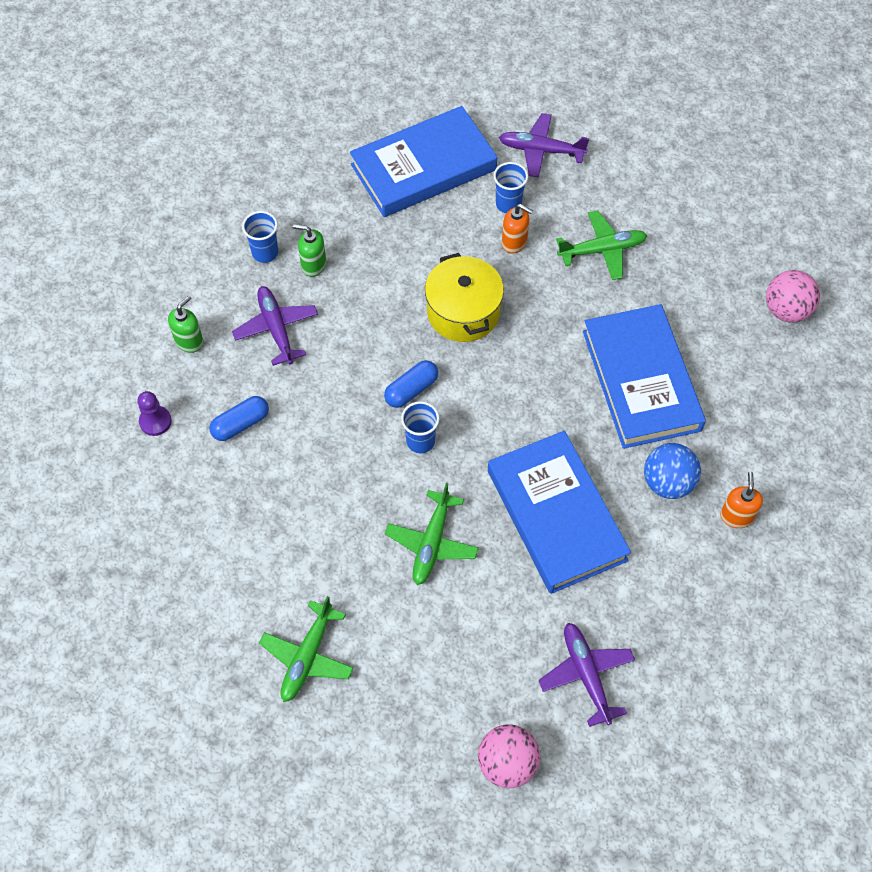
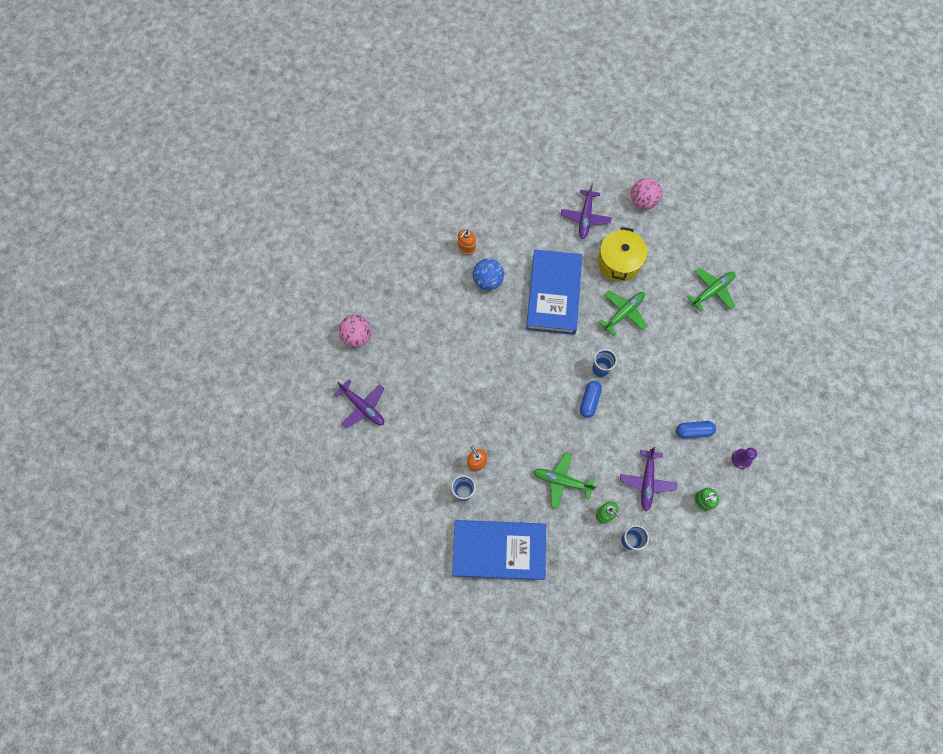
camera: 150 degrees left, 10 degrees up
blue capsule [384,360,438,408] -> blue capsule turned 60 degrees counterclockwise [580,381,602,418]
yellow pot [425,253,504,342] -> yellow pot moved to [598,227,648,282]
purple plane [499,113,589,177] -> purple plane moved to [333,379,384,429]
green plane [556,210,647,280] -> green plane moved to [533,452,596,508]
blue book [583,304,706,449] -> none

